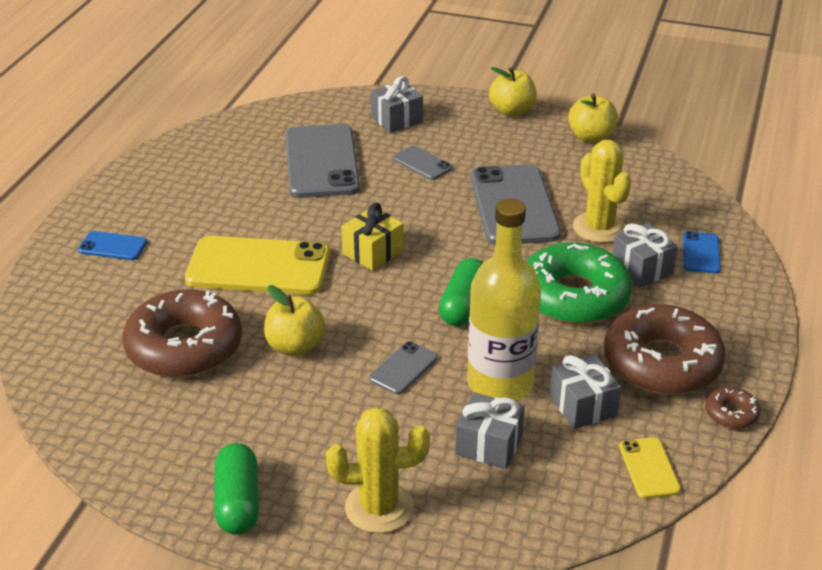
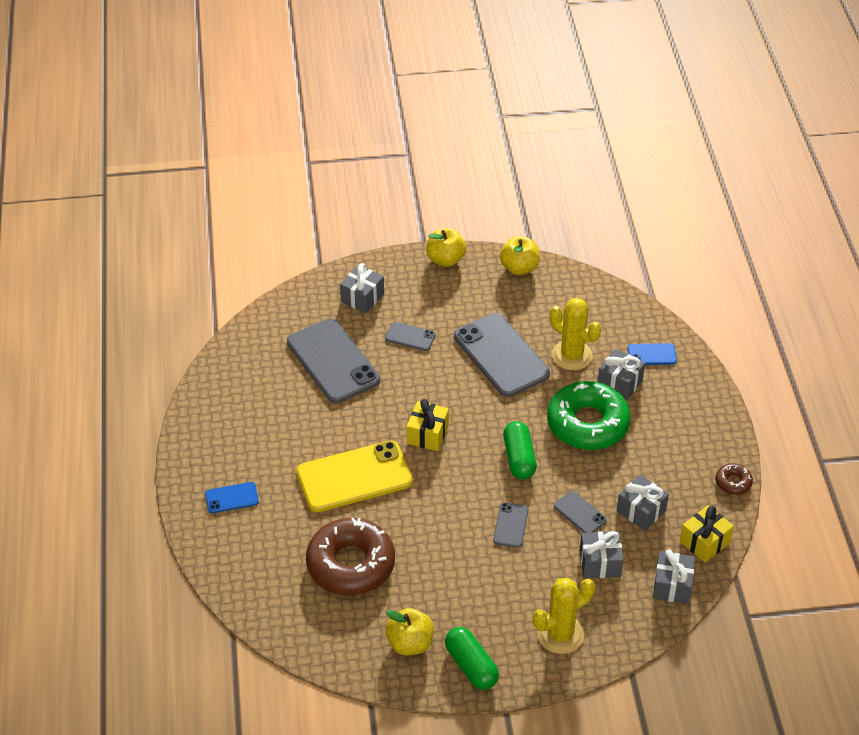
camera: 25 degrees left, 10 degrees up
yellow apple [264,285,326,356] -> yellow apple moved to [386,608,434,655]
yellow bottle [467,198,541,401] -> grey phone [554,491,607,533]
brown donut [604,304,726,395] -> none
yellow phone [619,437,681,499] -> yellow gift [680,505,734,563]
blue phone [683,231,721,273] -> blue phone turned 75 degrees counterclockwise [627,343,677,365]
none -> grey gift [653,549,695,604]

